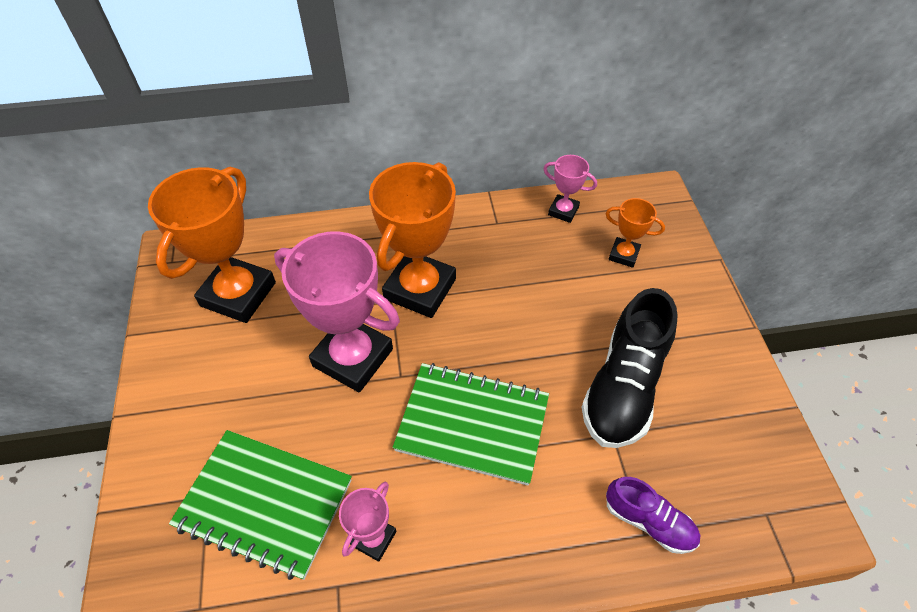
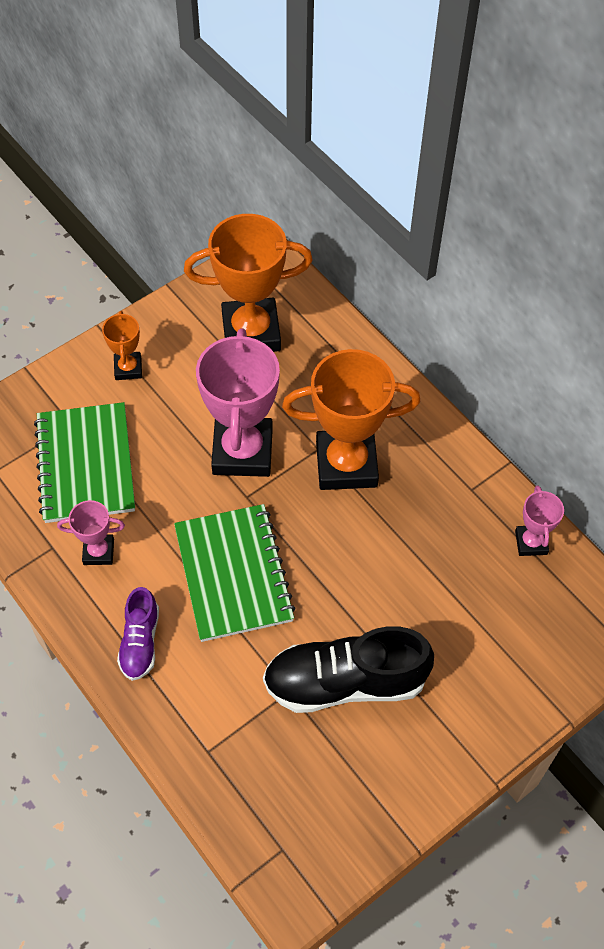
camera: 60 degrees right, 5 degrees up
orange trophy [605,198,665,268] -> orange trophy moved to [102,311,142,380]
purple shoe [606,477,700,554] -> purple shoe moved to [117,587,159,681]

